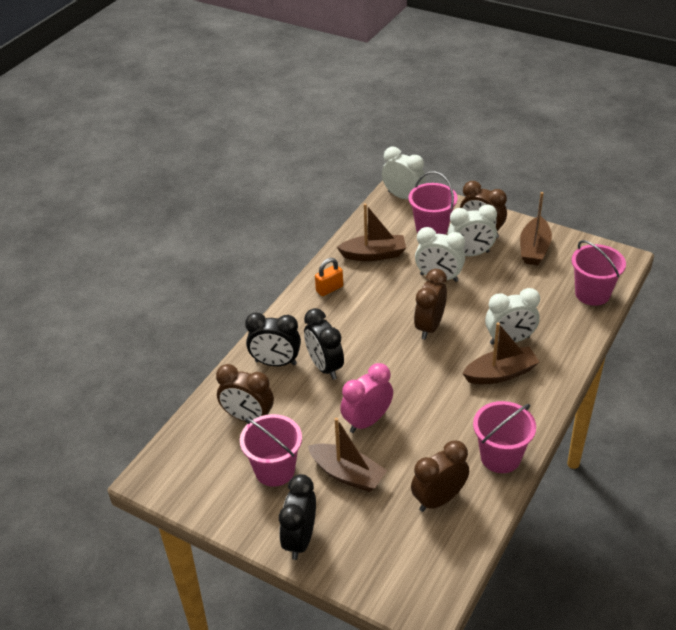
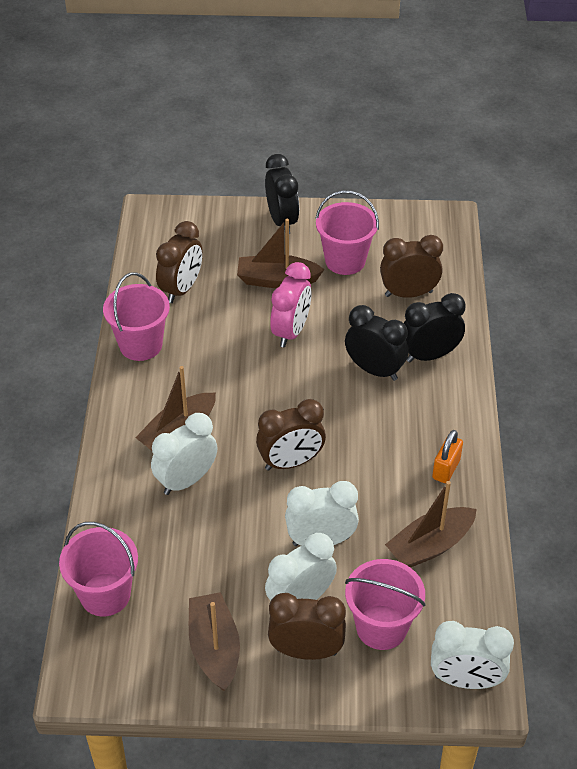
camera: 150 degrees right, 5 degrees up
brown clock [414,269,447,340] -> brown clock turned 75 degrees clockwise [256,399,326,471]

